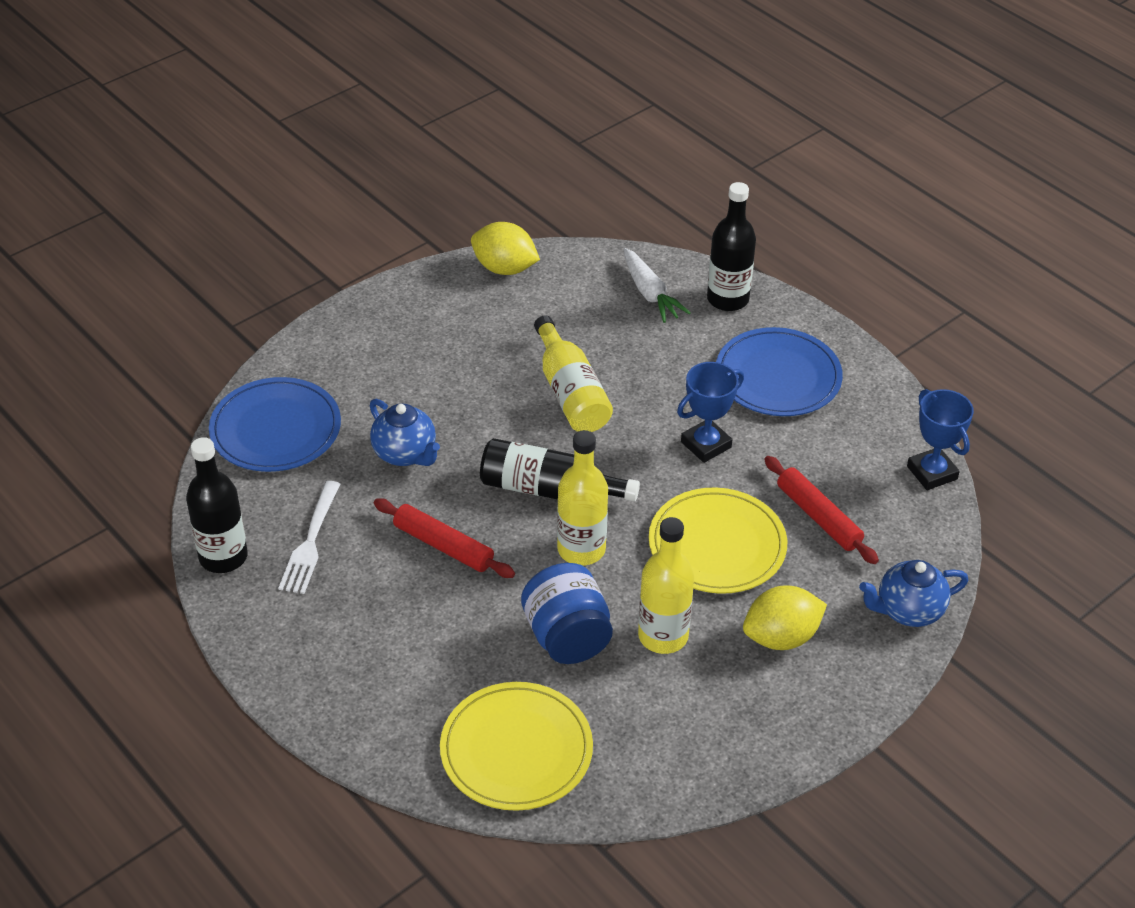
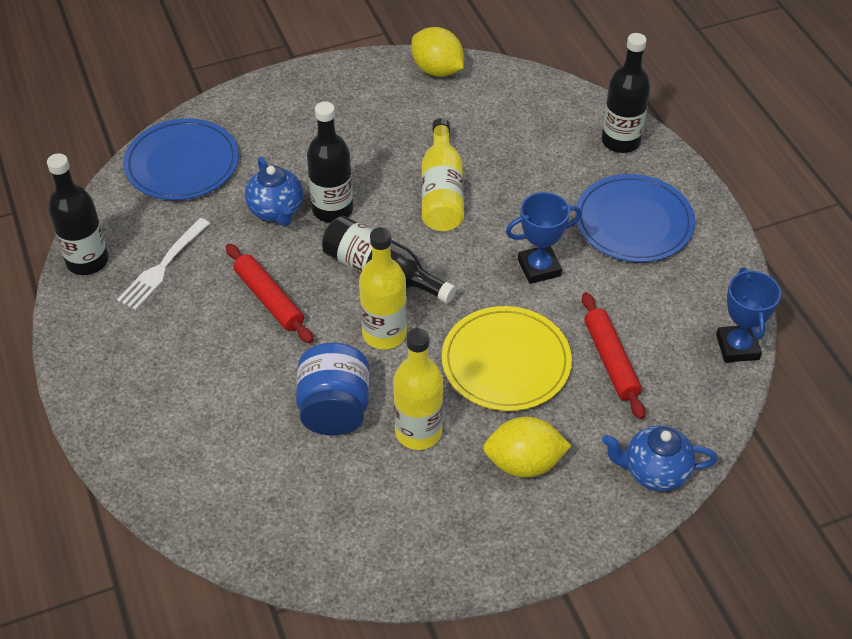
camera: 20 degrees right, 5 degrees up
yellow plate [440,682,593,811] -> none
white carrot [624,248,691,323] -> none
none -> black bottle [307,101,353,223]

